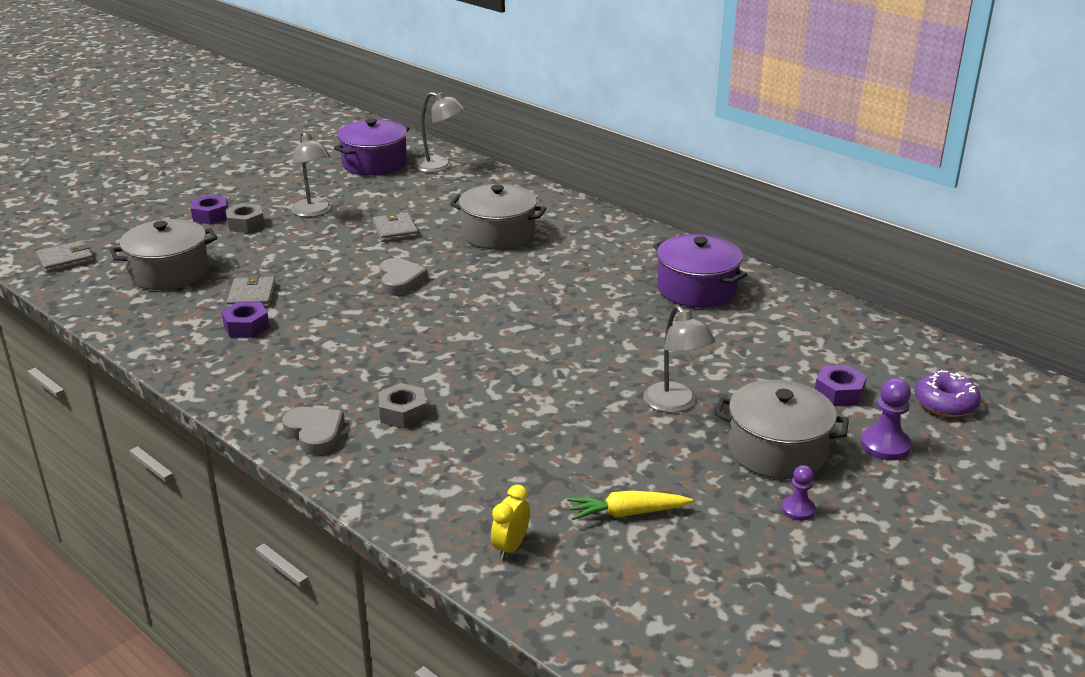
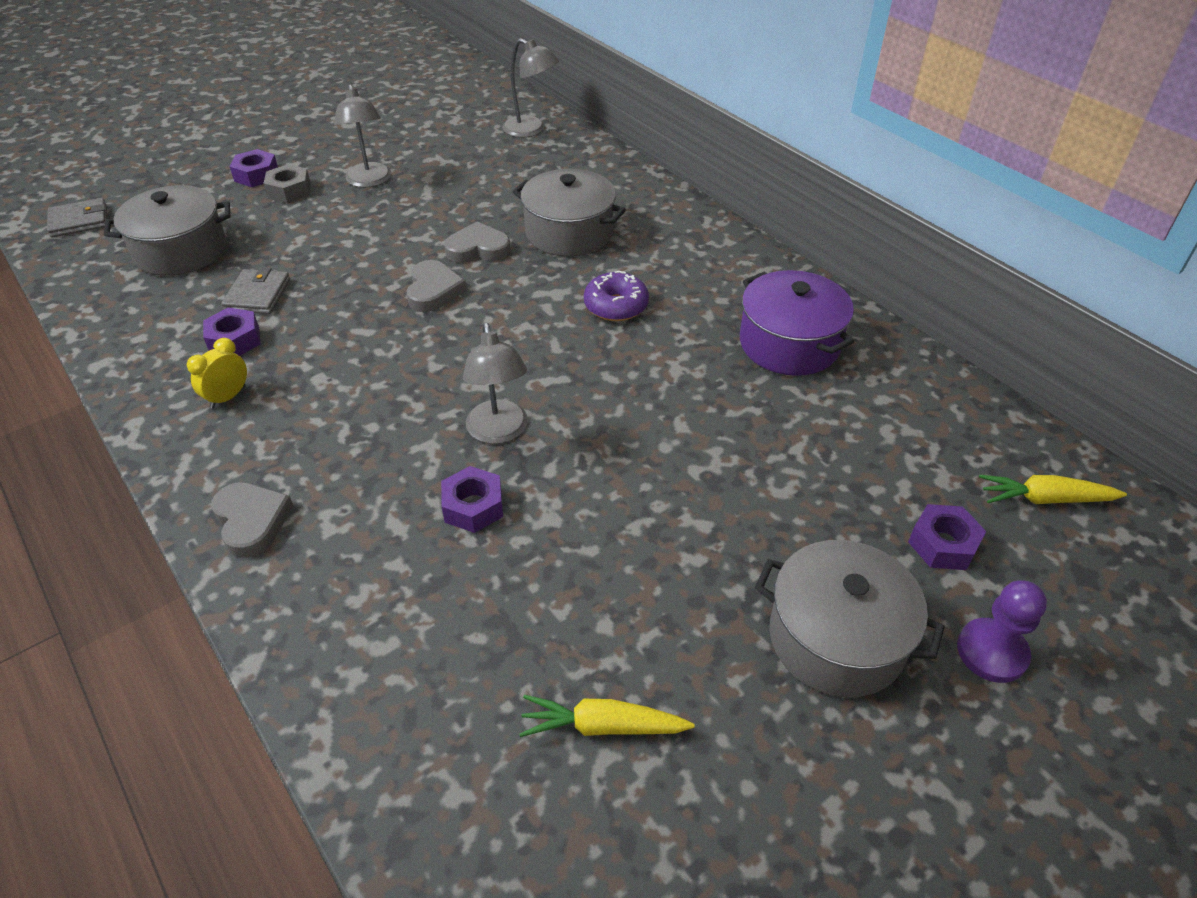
camera: 10 degrees right, 15 degrees up
purple pot [334,118,410,175] -> none
grey wallet [372,212,418,242] -> none
grey nut [378,383,426,429] -> none
yellow clock [491,485,530,560] -> yellow clock moved to [187,338,247,409]
grey lamp [643,305,715,413] -> grey lamp moved to [463,323,528,444]
purple pawn [782,465,816,521] -> none
purple donut [915,370,981,417] -> purple donut moved to [584,271,649,321]
none -> purple nut [441,466,503,533]
none -> grey heart [444,222,511,263]
none -> yellow carrot [979,475,1127,504]

